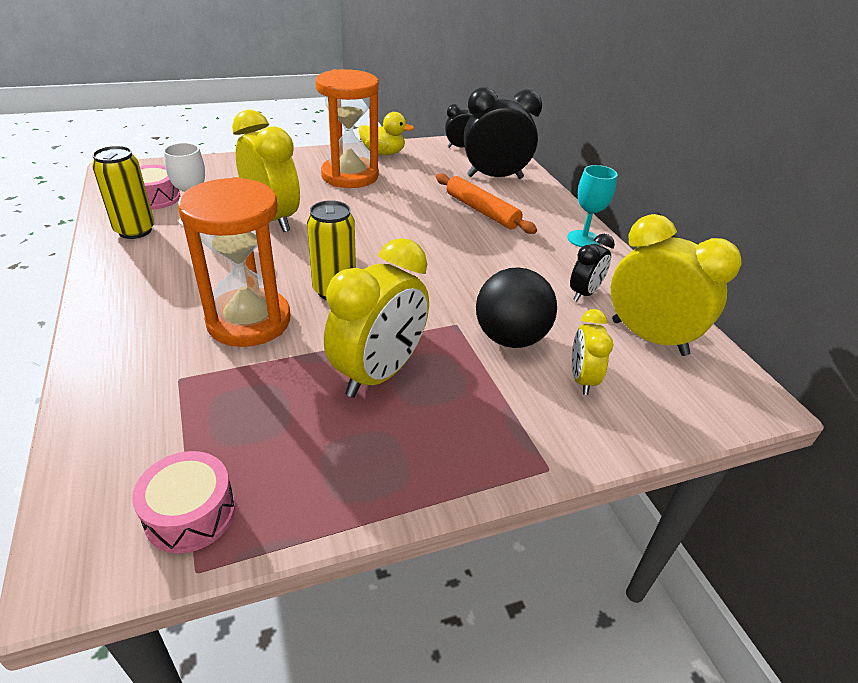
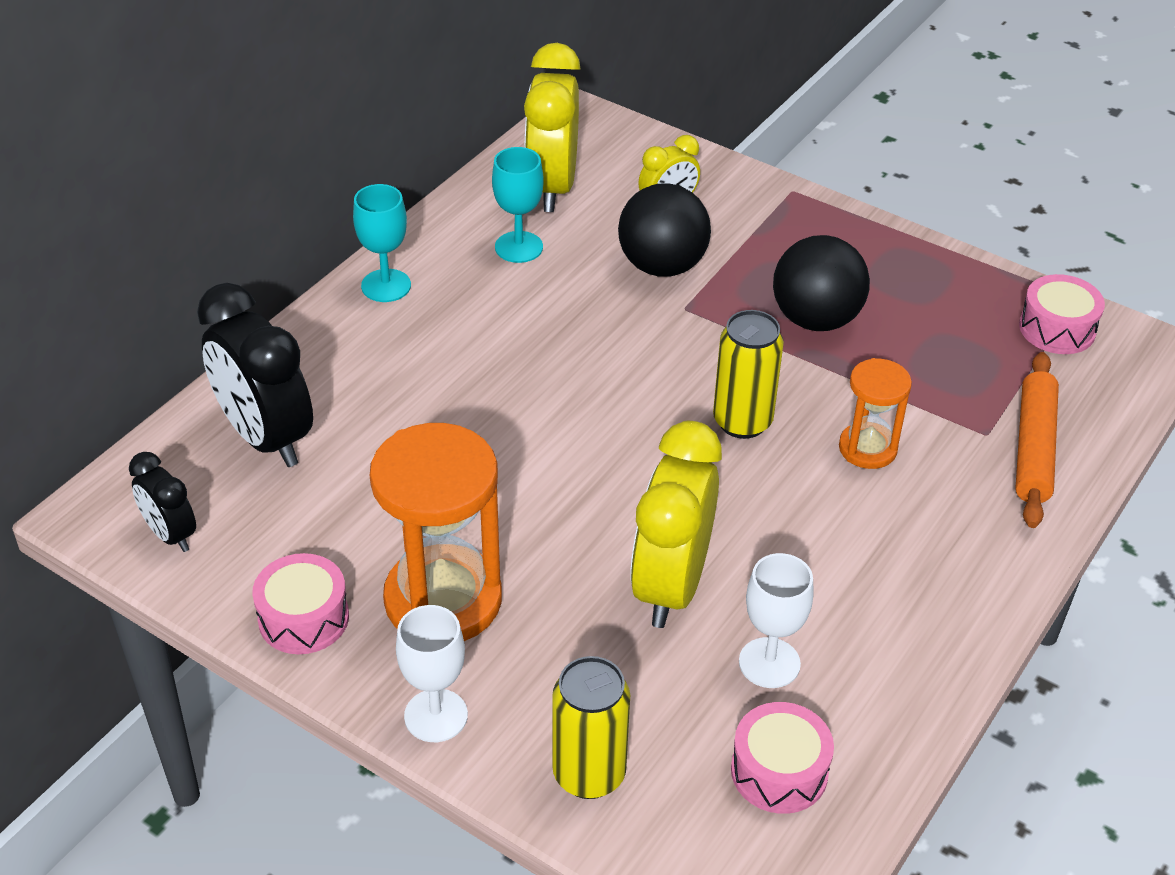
camera: 125 degrees left, 5 degrees up
yellow can [92,146,154,239] -> yellow can moved to [552,656,630,799]
orange hourglass [177,177,290,347] -> orange hourglass [839,358,912,469], size x0.55
yellow clock [324,238,429,398] -> black ball [773,235,870,331]
yellow duck [359,112,414,155] -> pink drum [252,553,349,654]
orange rolling pin [436,173,537,234] -> orange rolling pin moved to [1015,352,1059,528]
black clock [570,234,615,301] -> turquoise goblet [492,147,544,263]
none -> white goblet [396,605,468,742]

